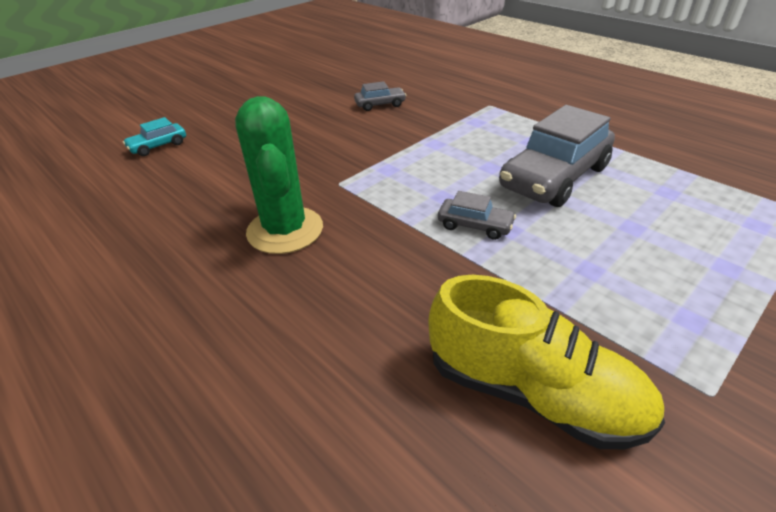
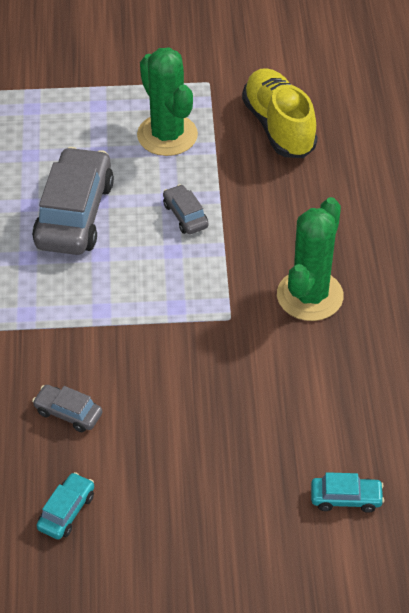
camera: 140 degrees left, 10 degrees up
grey car [499,105,615,207] -> grey car turned 75 degrees counterclockwise [32,147,114,255]
none -> turquoise car [36,472,94,539]
none -> green cactus [137,47,198,156]

